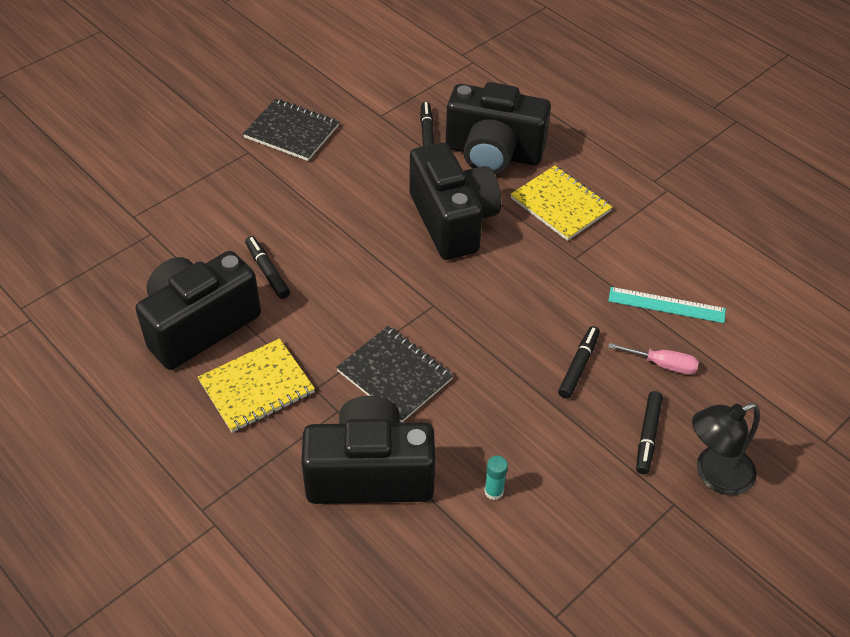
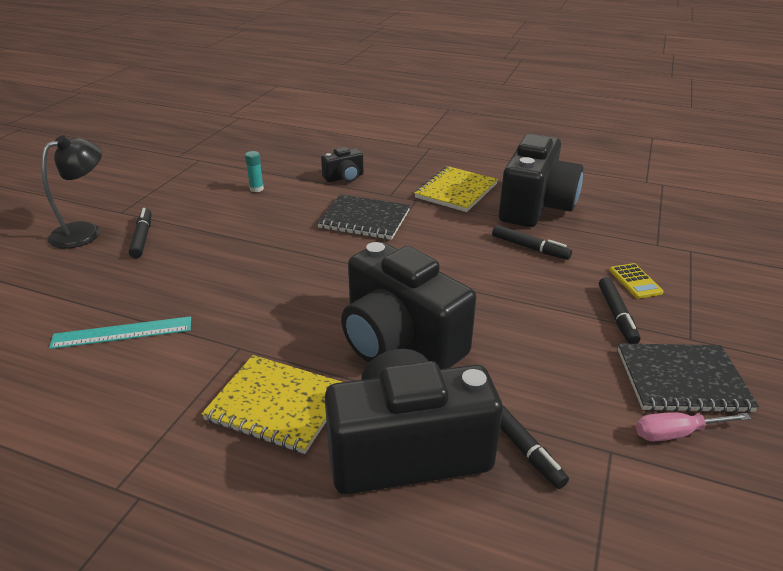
camera: 155 degrees right, 15 degrees down
black camera [301,396,436,504] -> black camera [321,147,364,182], size x0.46
black marker [558,326,600,399] -> black marker moved to [599,277,640,344]
pink screwdriver [608,343,699,375] -> pink screwdriver moved to [636,412,752,441]
none -> yellow calculator [609,263,663,299]

